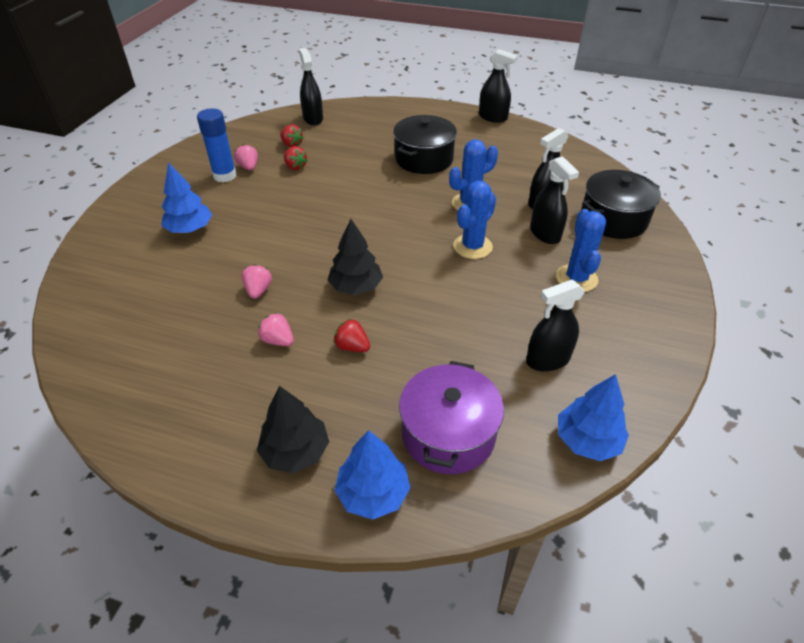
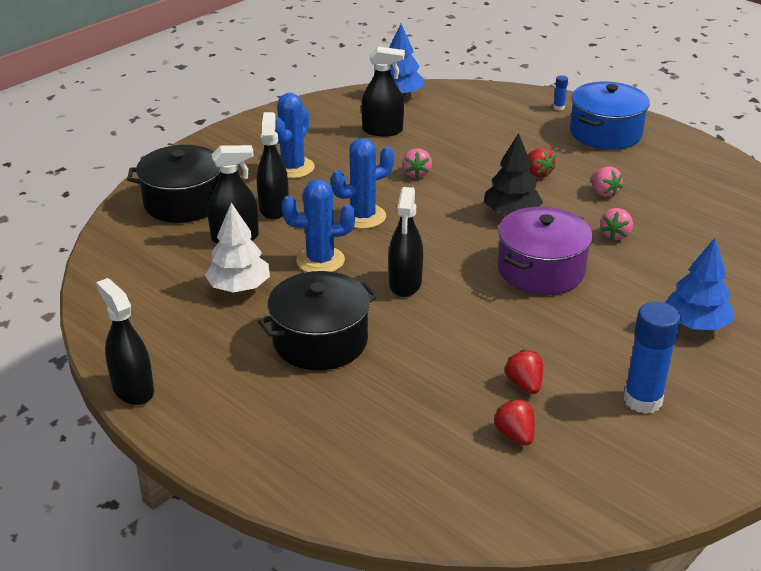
camera: 155 degrees left, 10 degrees down
pink strawberry [234,144,258,171] -> pink strawberry moved to [402,148,432,178]
black tree [257,386,329,473] -> blue pot [570,82,650,150]
black spray bottle [299,48,323,125] -> black spray bottle moved to [388,187,423,297]
blue tree [334,430,411,520] -> blue glue stick [553,75,568,110]
purple pot [399,361,504,474] -> purple pot moved to [498,207,593,295]
none -> white tree [205,203,270,293]

